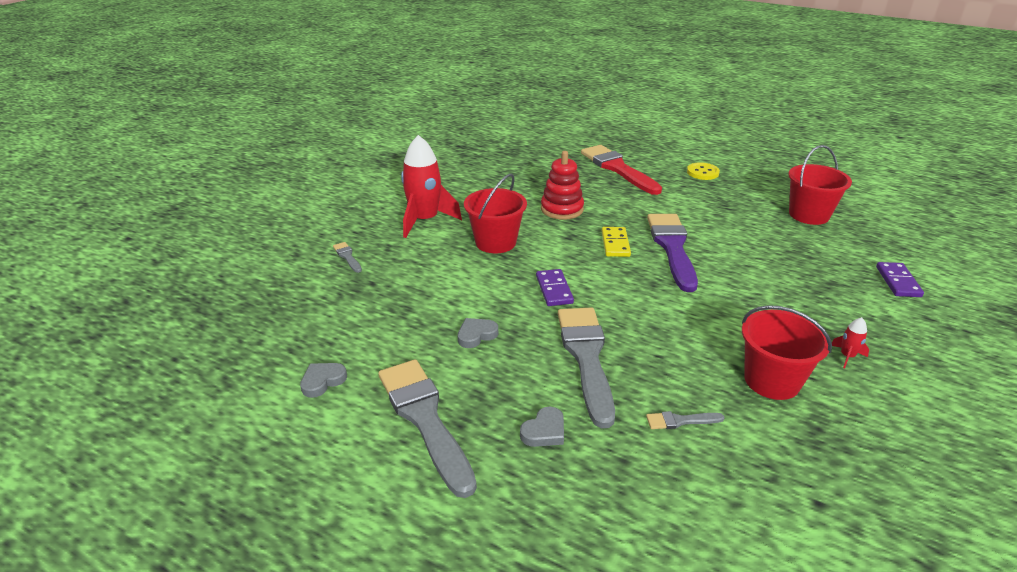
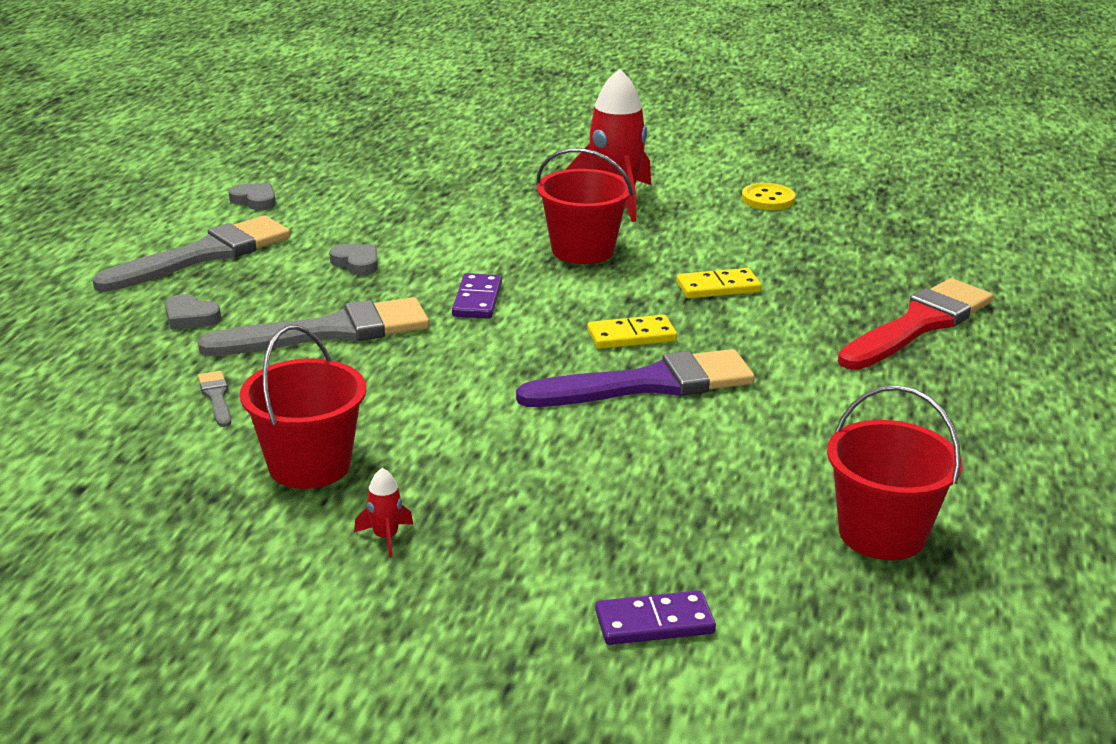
camera: 75 degrees right, 5 degrees down
grey brush [333,242,362,273] -> none
purple domino [536,269,574,306] -> purple domino turned 60 degrees counterclockwise [452,273,502,319]
red stacking toy [541,151,584,220] -> yellow domino [676,268,761,298]
yellow button [687,162,720,180] -> yellow button moved to [742,183,795,210]

